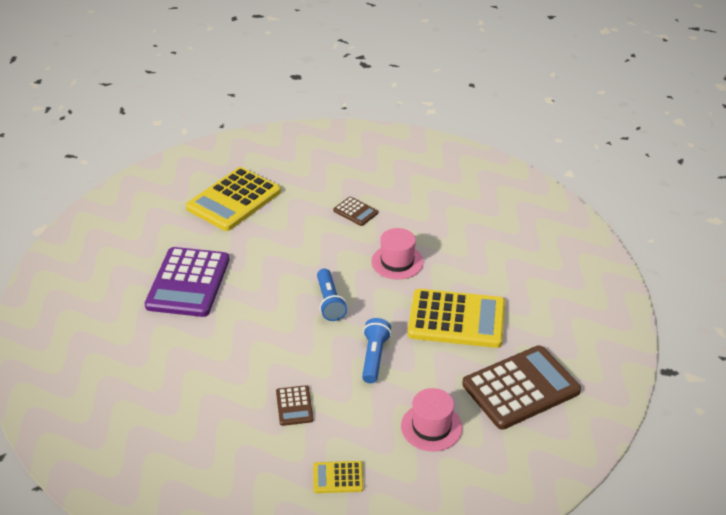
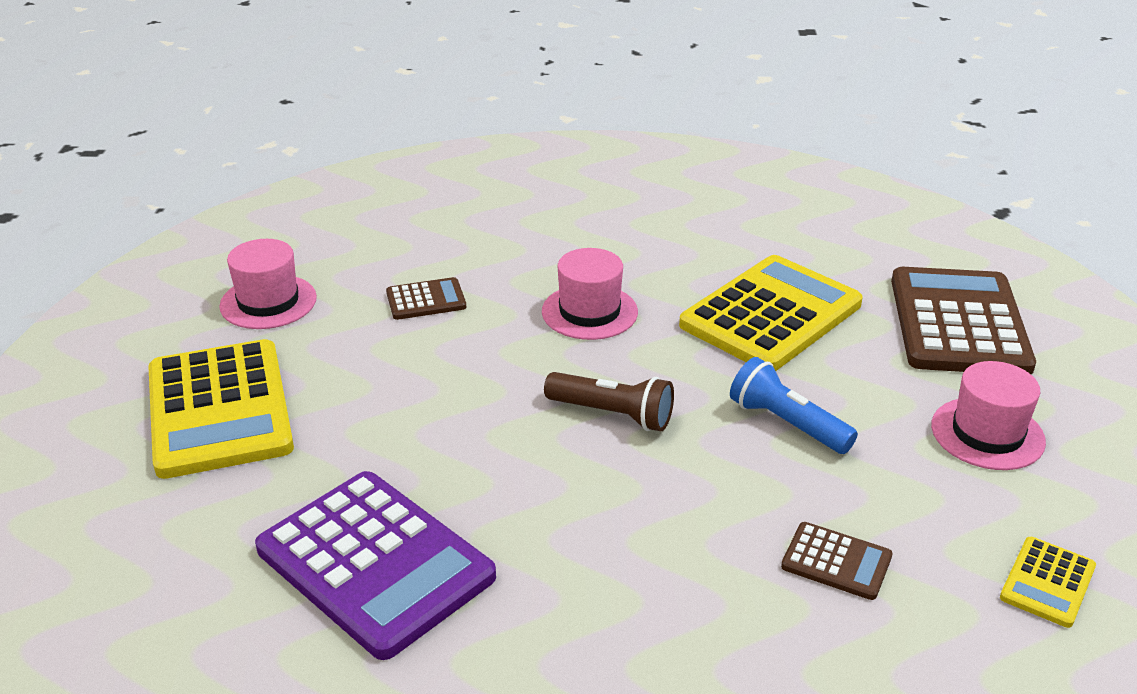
camera: 55 degrees left, 5 degrees down
blue flashlight [317,269,347,321] -> brown flashlight [544,372,674,431]
none -> pink hat [219,239,317,329]

